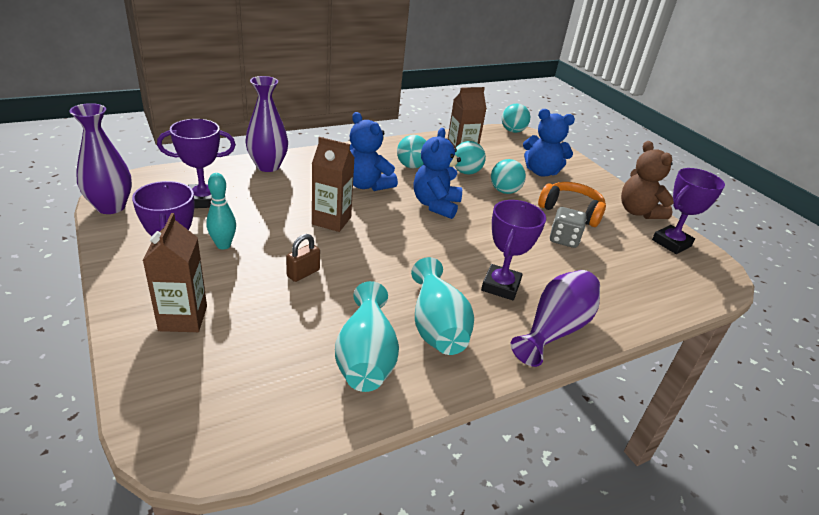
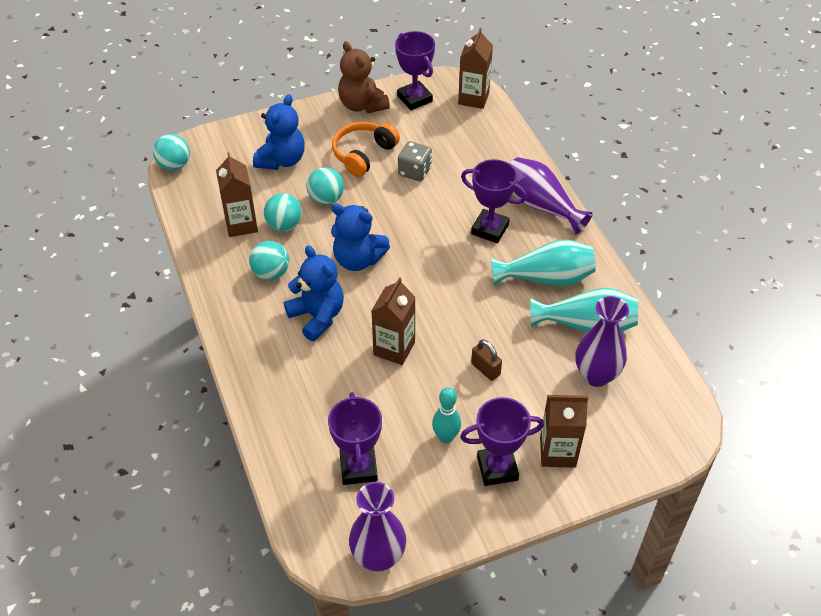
camera: 80 degrees left, 15 degrees up
purple vase [245,76,288,172] -> purple vase moved to [575,296,629,387]
blue teddy bear [350,112,398,191] -> blue teddy bear turned 90 degrees counterclockwise [284,245,344,341]
brown teddy bear [621,141,674,219] -> brown teddy bear turned 75 degrees clockwise [338,41,390,113]
none -> brown carton [458,28,493,109]

